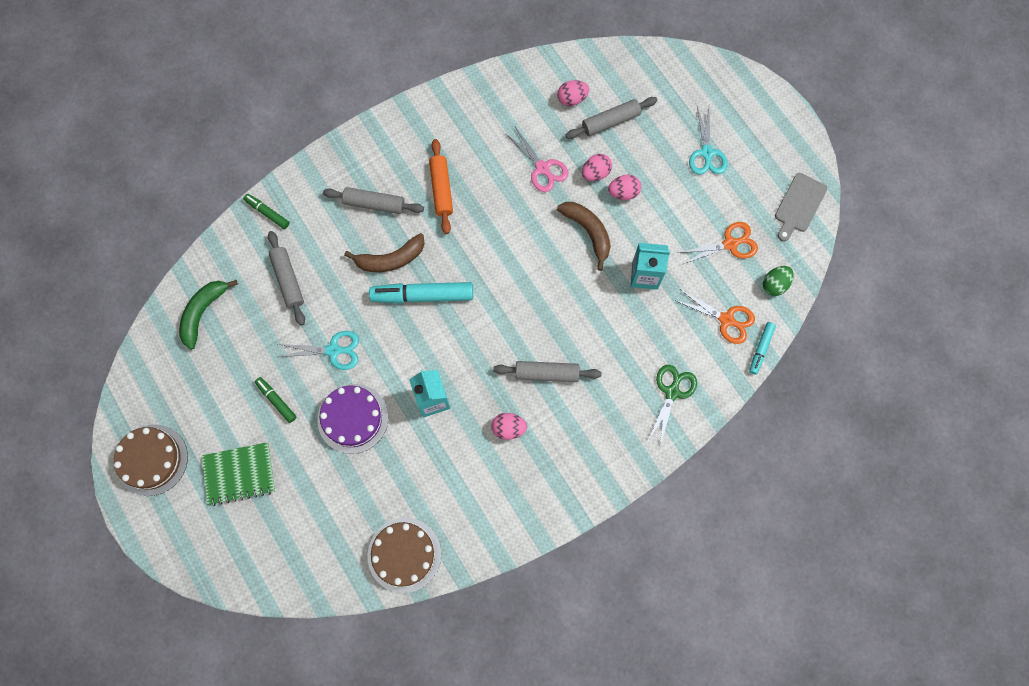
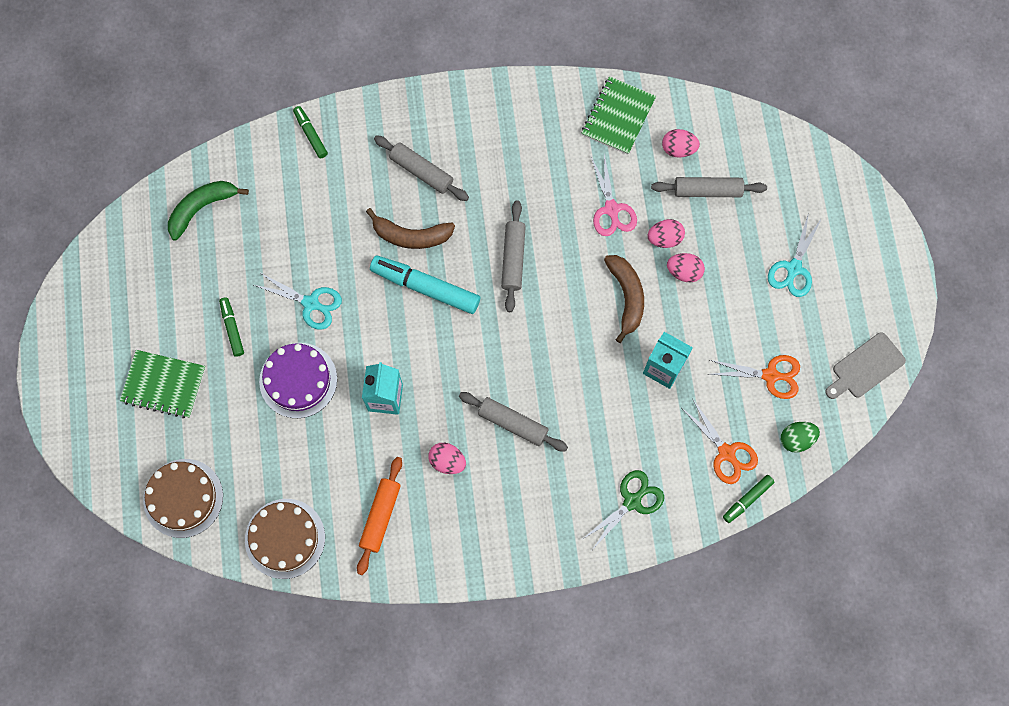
camera: 25 degrees right, 0 degrees up
brown cake [114,424,188,496] -> brown cake moved to [143,459,223,538]
grey rolling pin [268,231,305,326] -> grey rolling pin moved to [501,201,526,312]
orange rolling pin [429,139,453,234] -> orange rolling pin moved to [357,457,402,575]
turquoise marker [749,322,776,375] -> green marker [723,475,775,523]
none -> green notebook [582,76,656,155]

